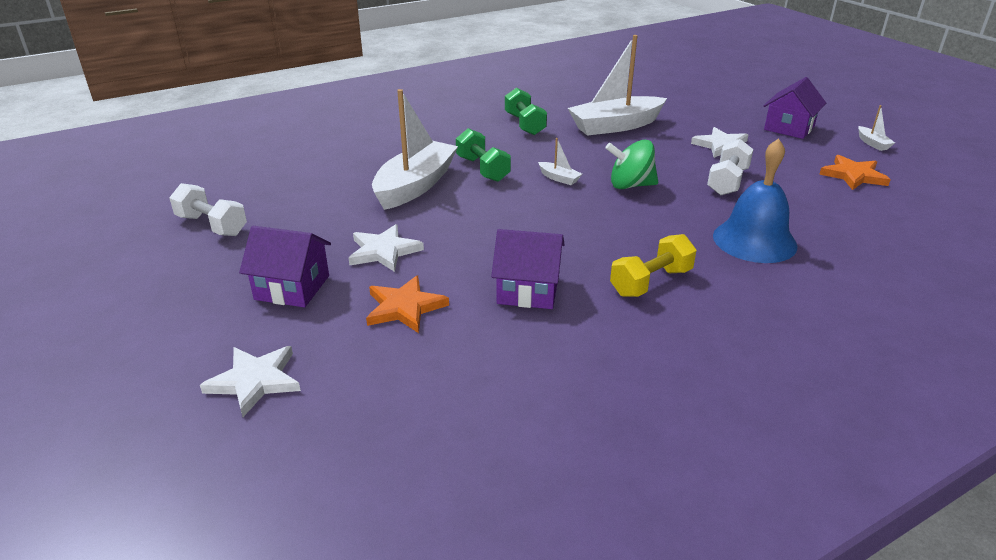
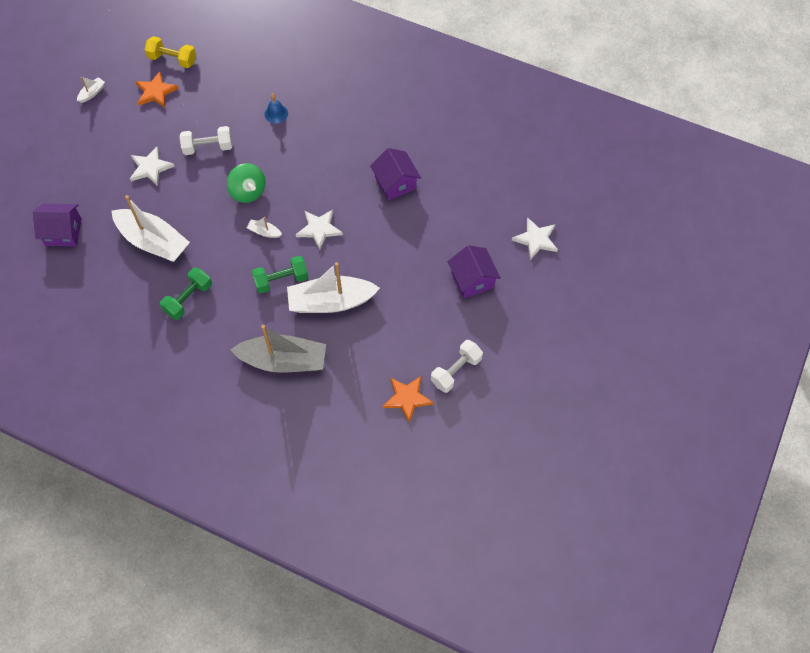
camera: 125 degrees left, 30 degrees up
white dumbbell [169,183,247,236] -> white dumbbell turned 45 degrees clockwise [431,340,483,393]
white star [349,224,424,272] -> white star moved to [296,210,343,250]
orange star [366,275,449,333] -> orange star moved to [383,376,433,423]
green dumbbell [456,128,511,182] -> green dumbbell turned 45 degrees clockwise [252,256,308,293]
white boat [538,138,582,185] -> white boat turned 75 degrees counterclockwise [247,217,282,238]
yellow dumbbell [610,234,697,297] -> yellow dumbbell moved to [144,36,196,68]
blue bell [713,138,798,263] -> blue bell [265,93,288,124], size x0.49
purple house [763,77,826,139] -> purple house moved to [33,204,82,246]
none -> grey boat [231,325,326,373]

